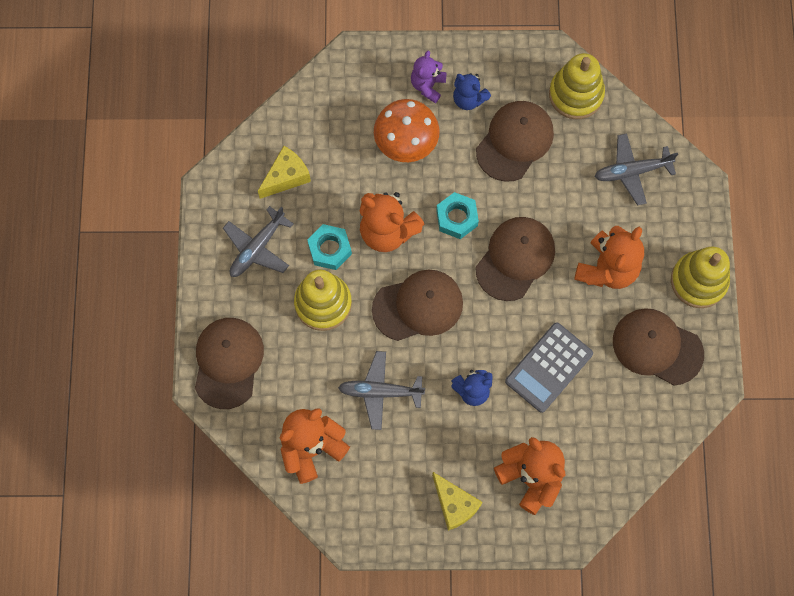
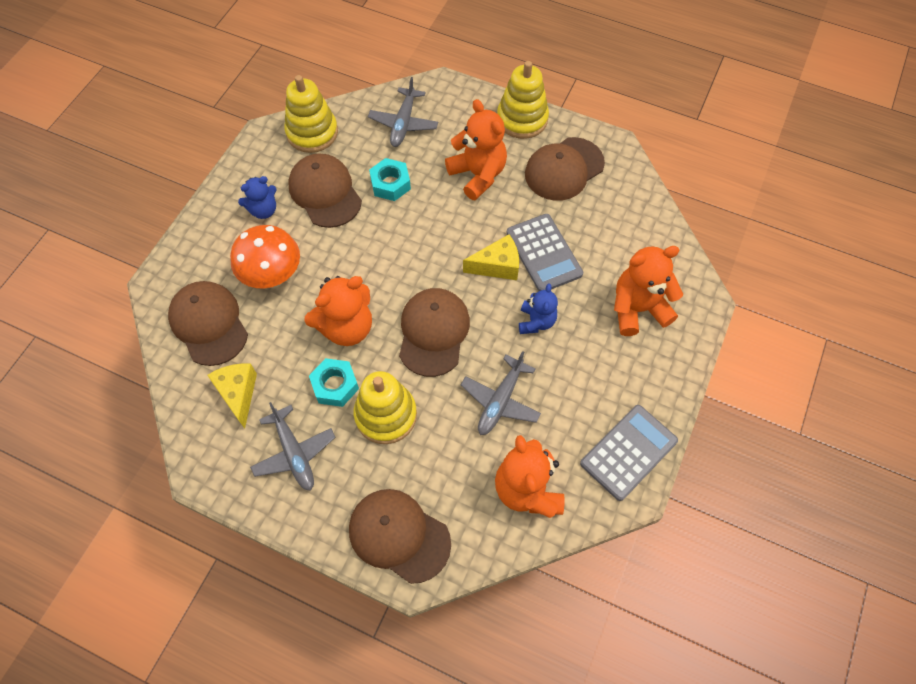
camera: 65 degrees left, 10 degrees down
purple teddy bear [411,51,447,103] -> none
yellow cheese [432,472,483,531] -> yellow cheese moved to [463,234,519,280]
turquoise nut [436,192,479,239] -> turquoise nut moved to [369,158,411,201]
brown cap [476,217,555,301] -> brown cap moved to [168,281,248,366]
none -> grey calculator [580,405,678,501]

